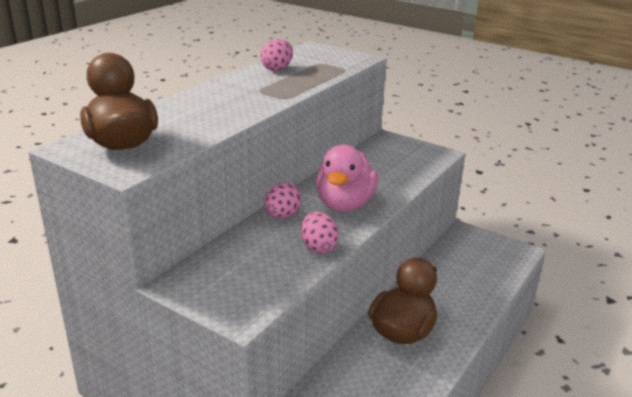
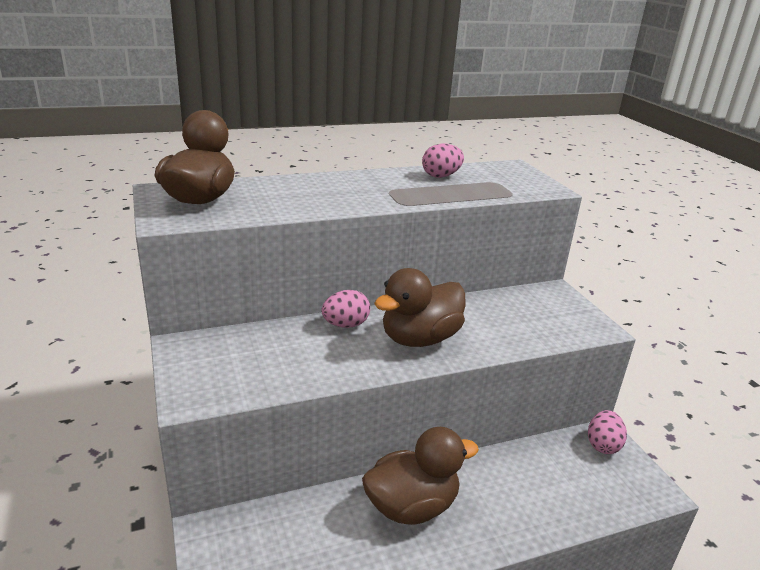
camera: 35 degrees right, 0 degrees up
pink egg [301,211,339,253] -> pink egg moved to [588,410,627,454]
pink duck [316,145,378,211] -> brown duck [374,268,465,347]

